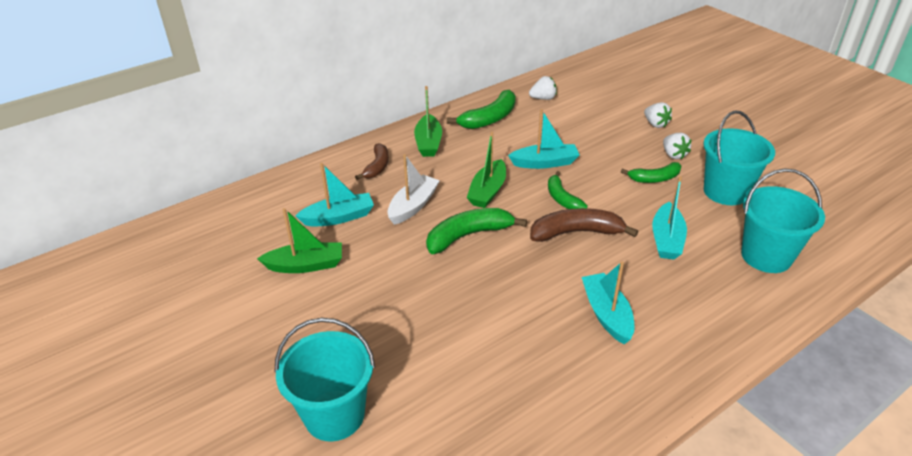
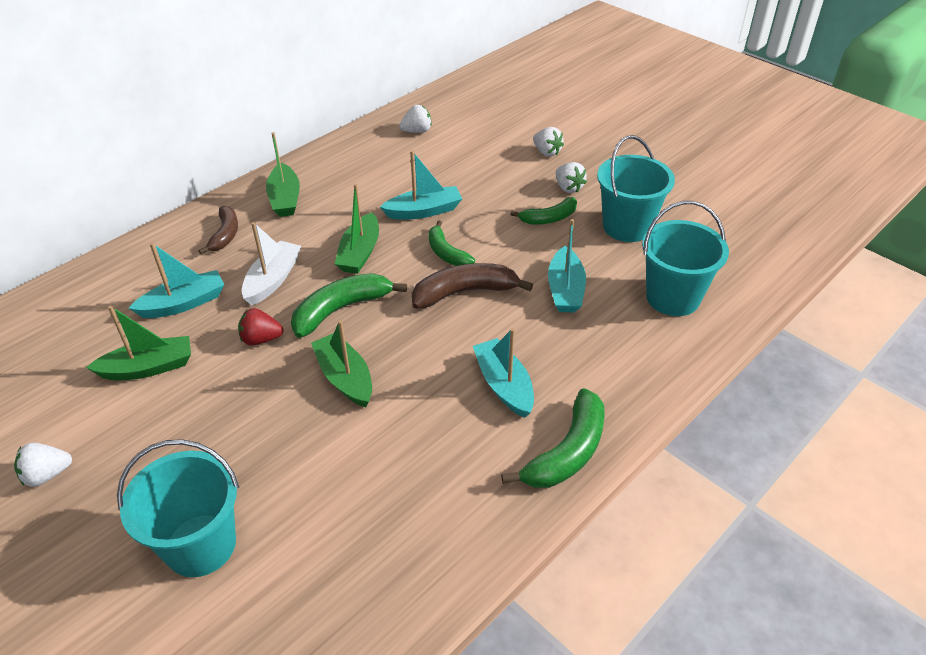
camera: 10 degrees left, 5 degrees up
green banana [447,90,516,129] -> green banana moved to [501,388,605,488]
none -> white strawberry [14,443,72,487]
none -> red strawberry [238,308,284,346]
none -> green boat [311,320,372,408]

